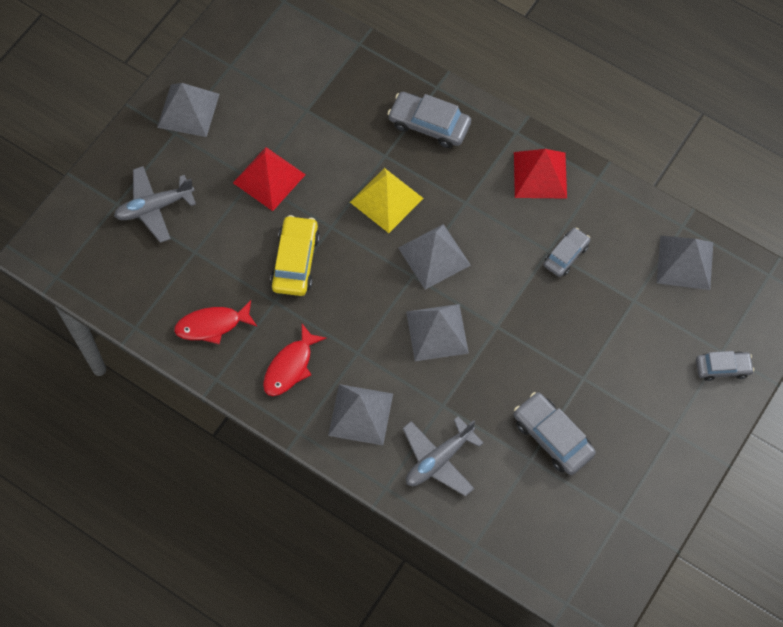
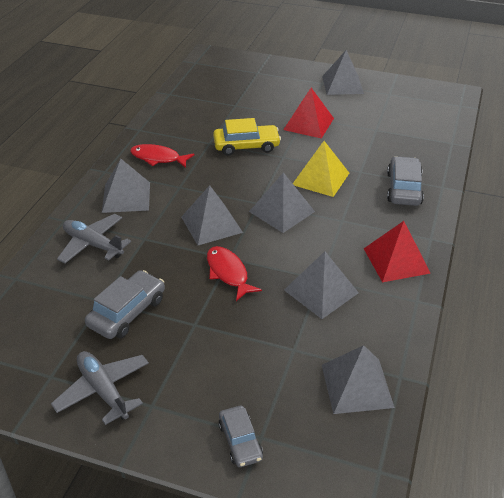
camera: 75 degrees right, 25 degrees down
grey plane [114,166,196,243] -> grey plane moved to [51,351,149,425]
red fish [174,300,257,344] -> red fish moved to [207,246,262,301]
grey car [544,228,590,277] -> grey pyramid [284,251,359,319]

